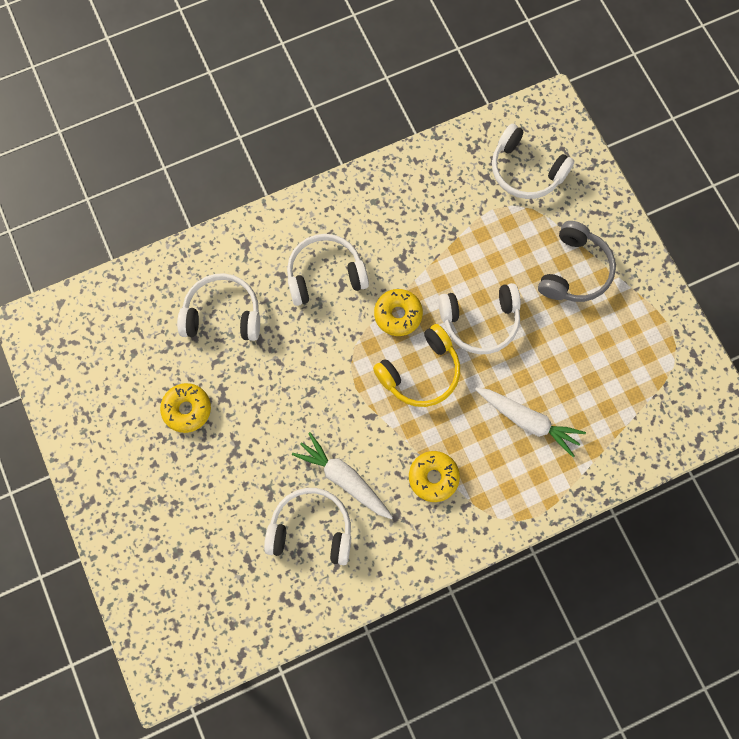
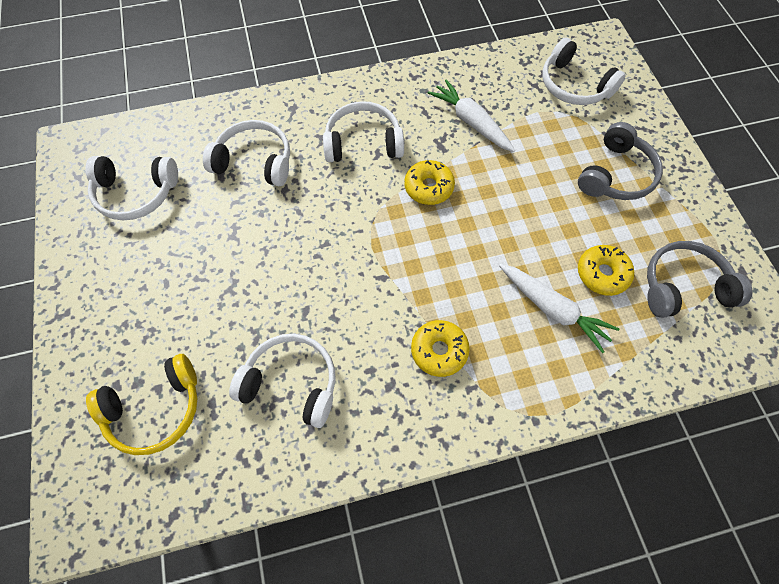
camera: 10 degrees right, 10 degrees down
yellow donut [160,383,211,433] -> yellow donut moved to [578,245,634,296]
white carrot [292,432,393,519] -> white carrot moved to [428,79,515,152]
yellow headphones [373,324,460,407] -> yellow headphones moved to [86,354,197,455]
white headphones [438,283,521,354] -> white headphones moved to [85,156,178,220]
none -> grey headphones [647,241,752,318]

